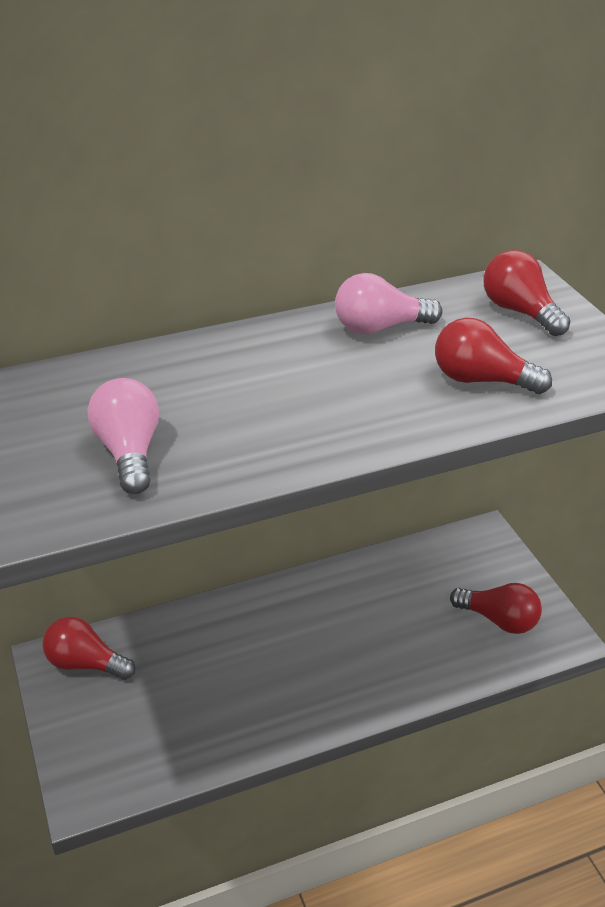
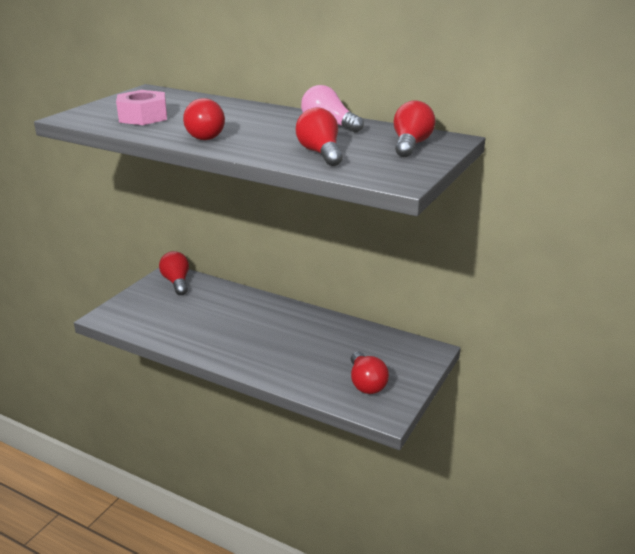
camera: 50 degrees right, 10 degrees down
pink light bulb [88,378,159,494] -> pink nut [116,90,167,125]
none -> red light bulb [183,98,225,140]

